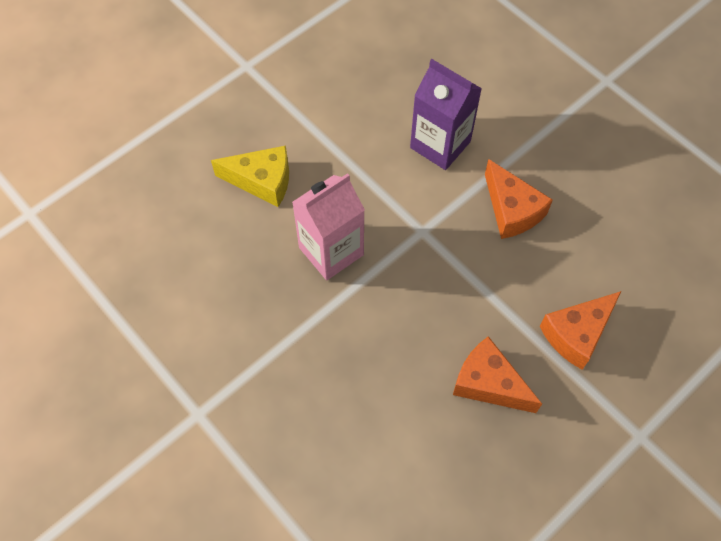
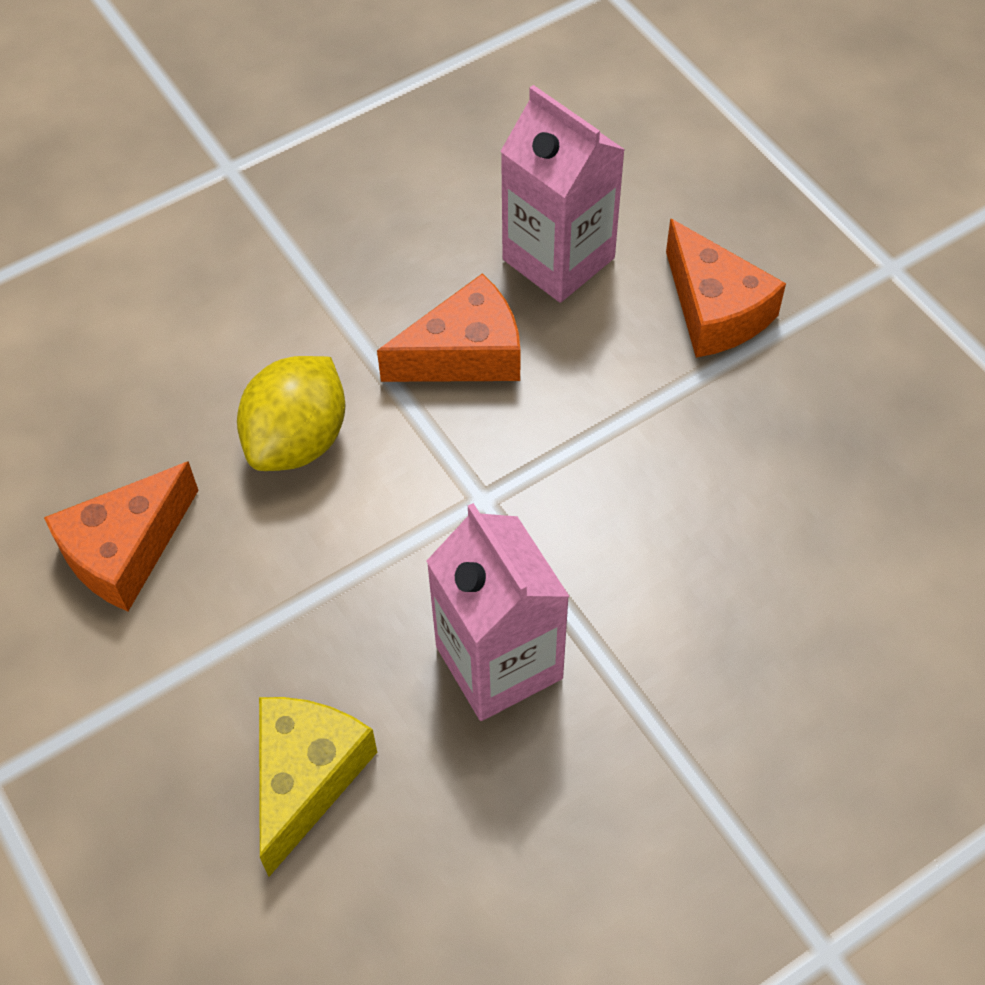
camera: 80 degrees left, 5 degrees down
purple carton [410,59,482,170] -> yellow lemon [237,356,345,471]
orange cheese [453,336,542,413] -> orange cheese moved to [44,461,199,612]
none -> pink carton [500,85,625,303]

